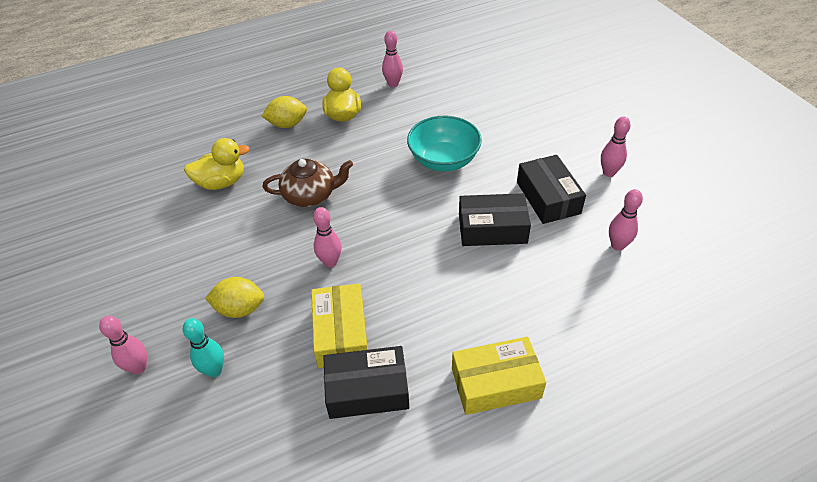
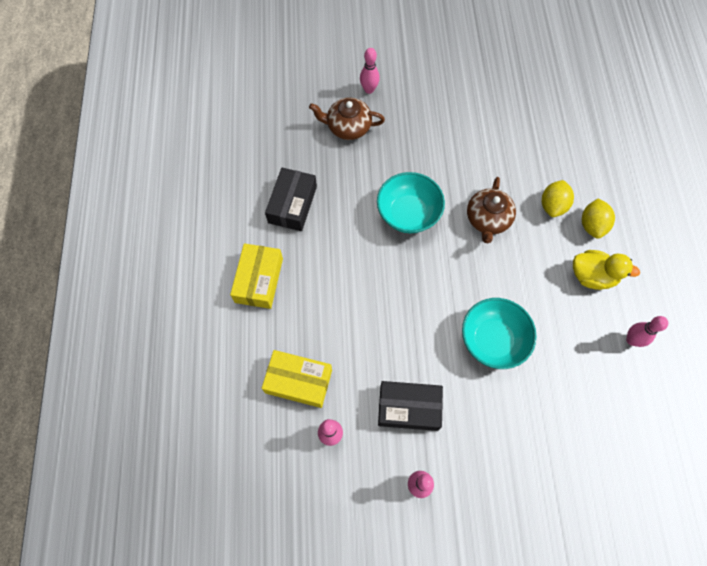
camera: 110 degrees right, 20 degrees up
turquoise bowling pin [183,318,224,377] -> brown teapot [309,98,385,140]
yellow duck [184,138,250,190] -> none
yellow lemon [205,277,264,318] -> yellow lemon moved to [542,180,574,217]
yellow box [311,283,368,368] -> yellow box moved to [262,350,332,408]
pink bowling pin [313,207,342,267] -> turquoise bowl [377,172,445,233]
black box [459,193,531,246] -> none

